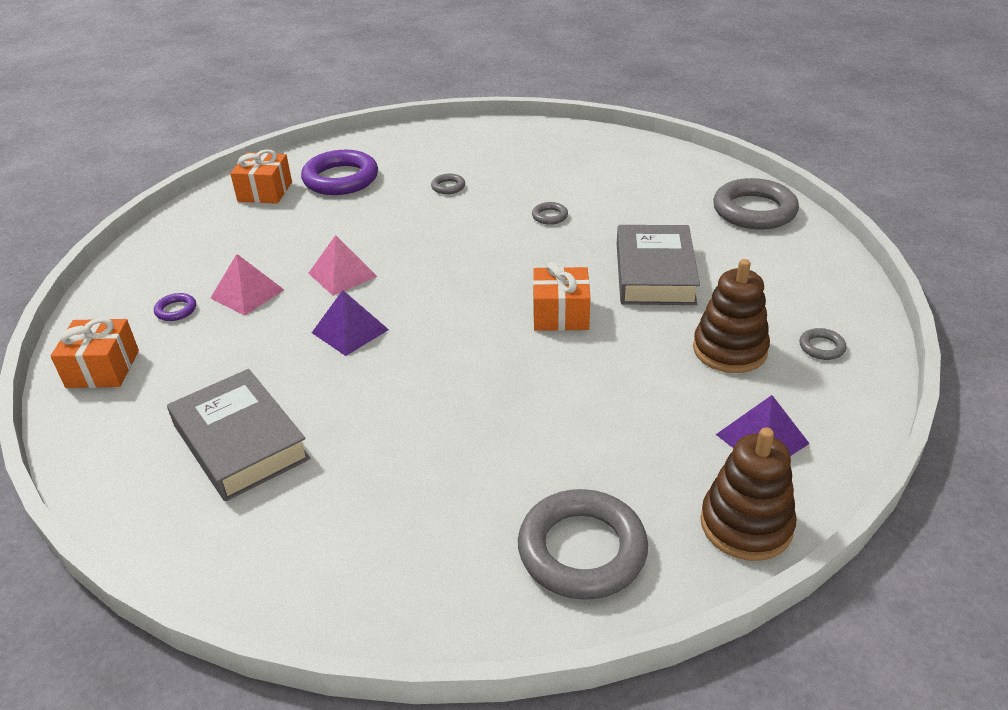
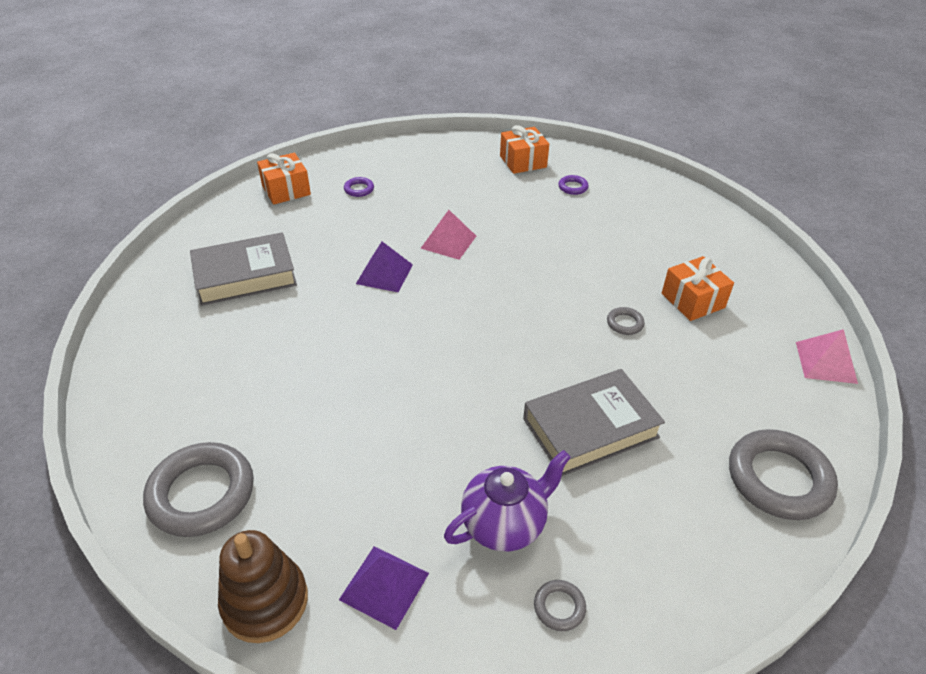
camera: 60 degrees right, 5 degrees up
grey book [167,369,310,502] -> grey book turned 45 degrees clockwise [190,232,297,306]
pink pyramid [211,254,284,316] -> pink pyramid moved to [796,329,858,384]
purple ring [301,150,378,195] -> purple ring [558,175,589,195], size x0.44
grey ring [431,174,465,194] -> none
orange gift [533,262,590,331] -> orange gift moved to [662,256,734,321]
brown stacking toy [693,259,770,373] -> purple teapot [444,450,571,551]

